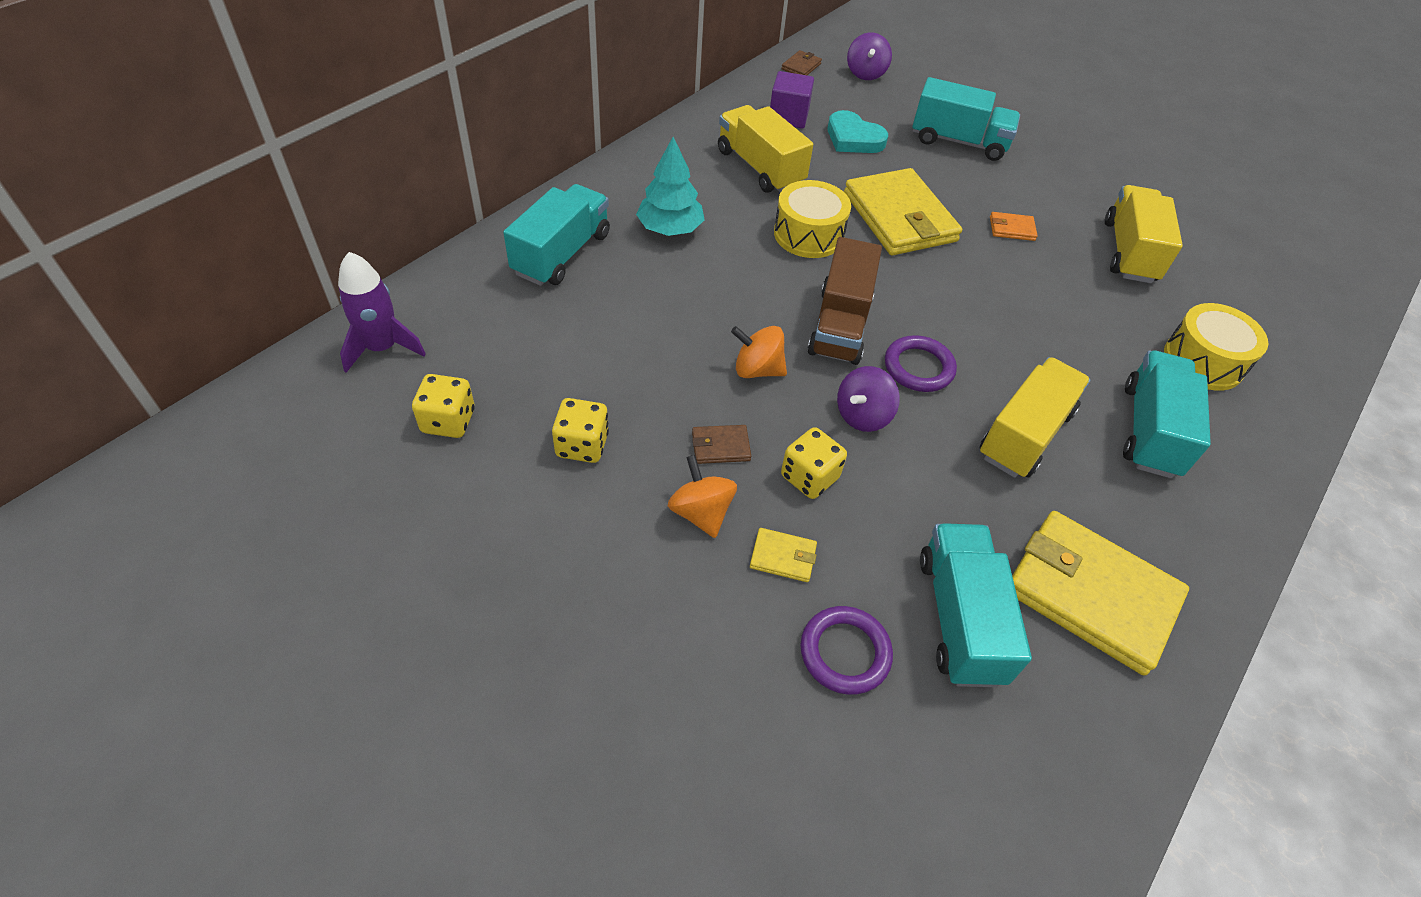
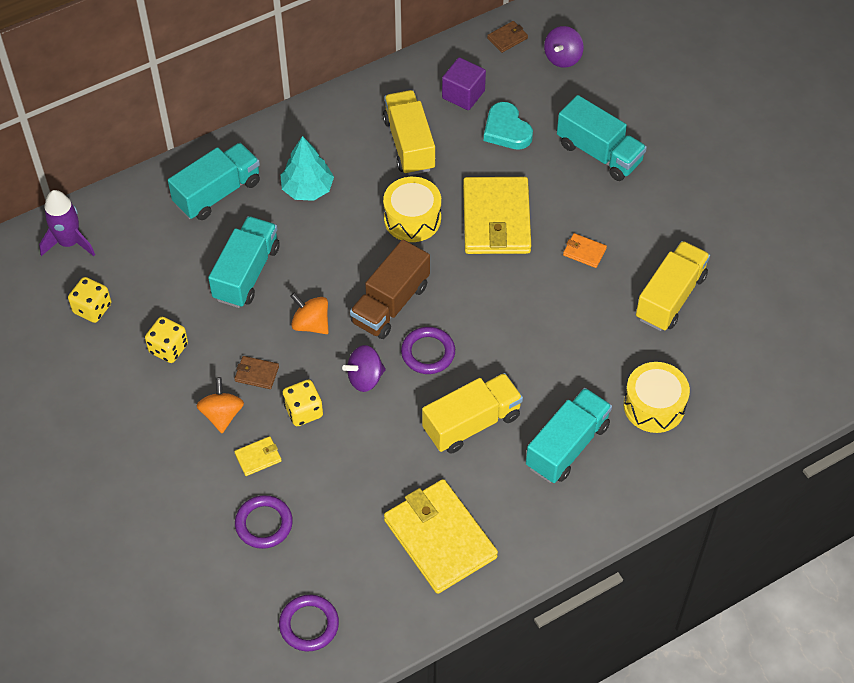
camera: 25 degrees right, 5 degrees up
yellow wallet [750,528,817,582] -> yellow wallet turned 60 degrees counterclockwise [234,436,282,476]
turquoise truck [920,523,1032,687] -> turquoise truck moved to [208,216,280,308]
none -> purple ring [279,595,339,651]

